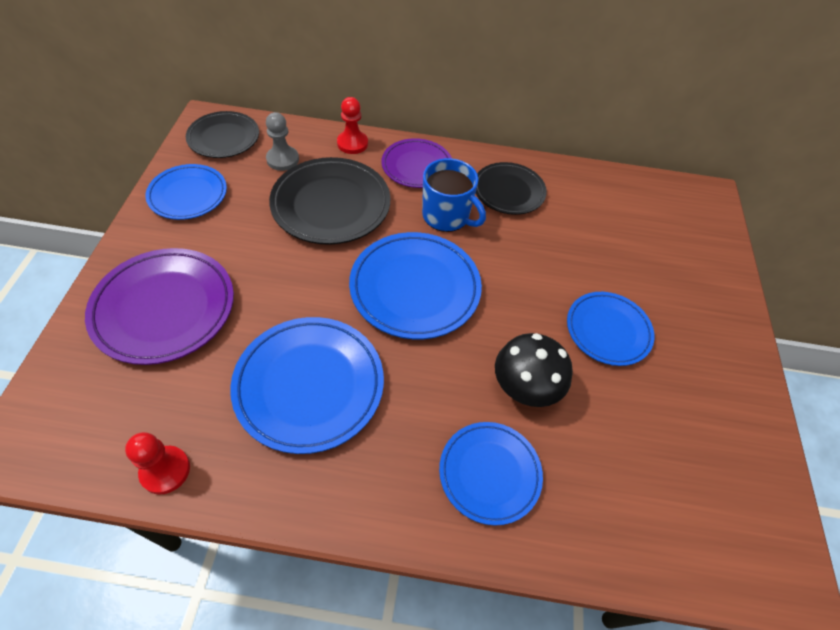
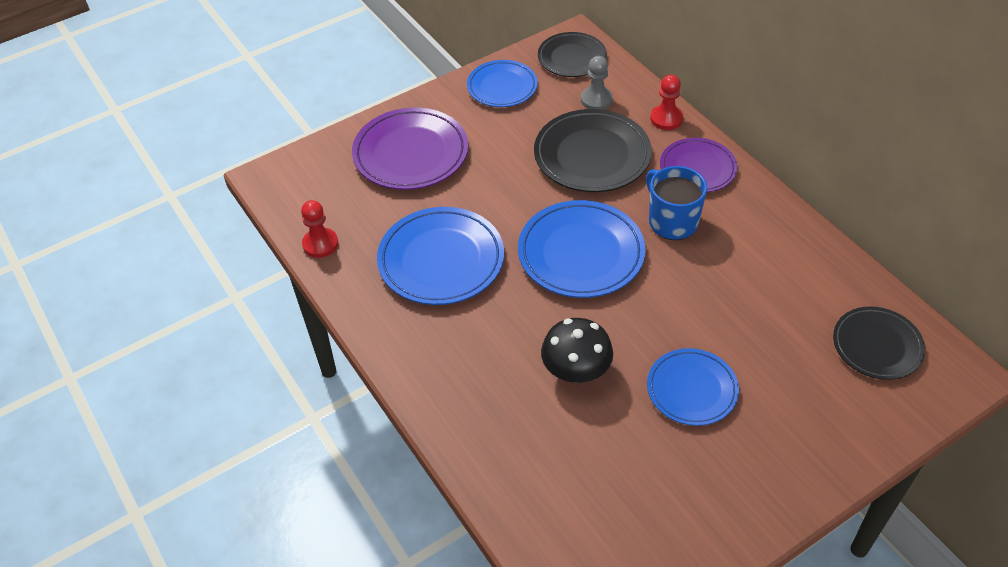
camera: 55 degrees right, 5 degrees down
blue mug [422,158,486,232] -> blue mug turned 150 degrees clockwise [646,166,707,240]
blue plate [439,422,543,526] -> none
black plate [476,162,547,215] -> black plate moved to [833,307,925,380]

